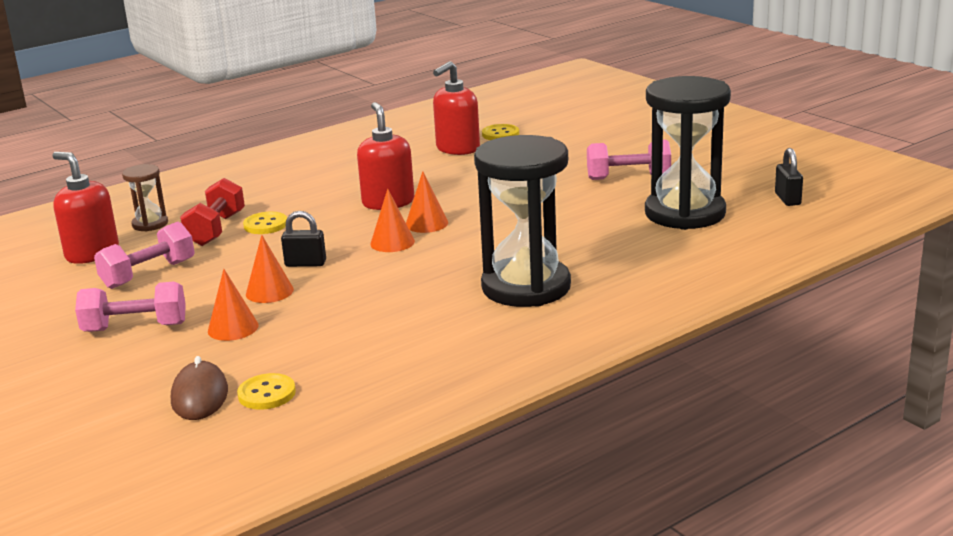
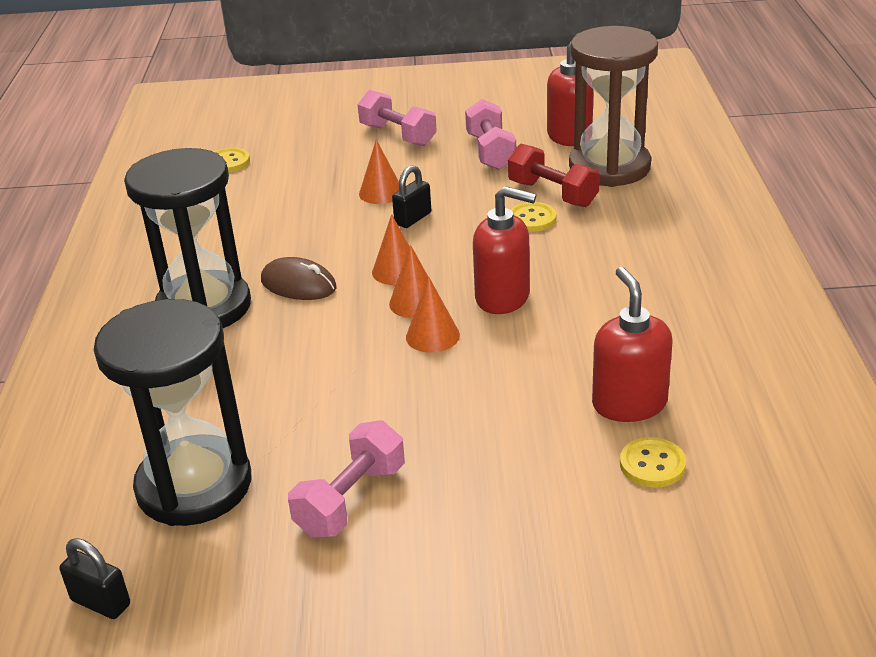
camera: 125 degrees right, 10 degrees up
pink dumbbell [75,282,186,332] -> pink dumbbell turned 75 degrees counterclockwise [358,90,437,146]
brown hourglass [122,164,168,232] -> brown hourglass [569,26,658,187], size x2.18
brown mouse [171,356,228,420] -> brown mouse moved to [261,257,337,300]
orange cone [208,269,259,341] -> orange cone moved to [406,277,460,353]

